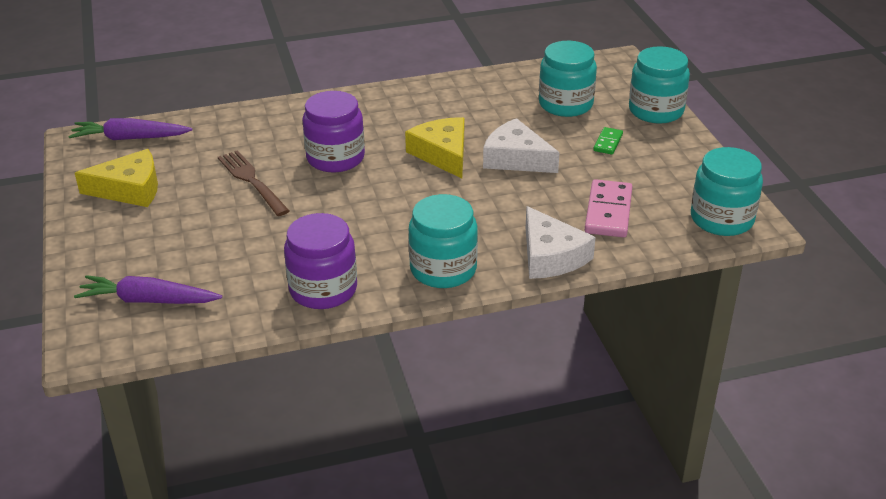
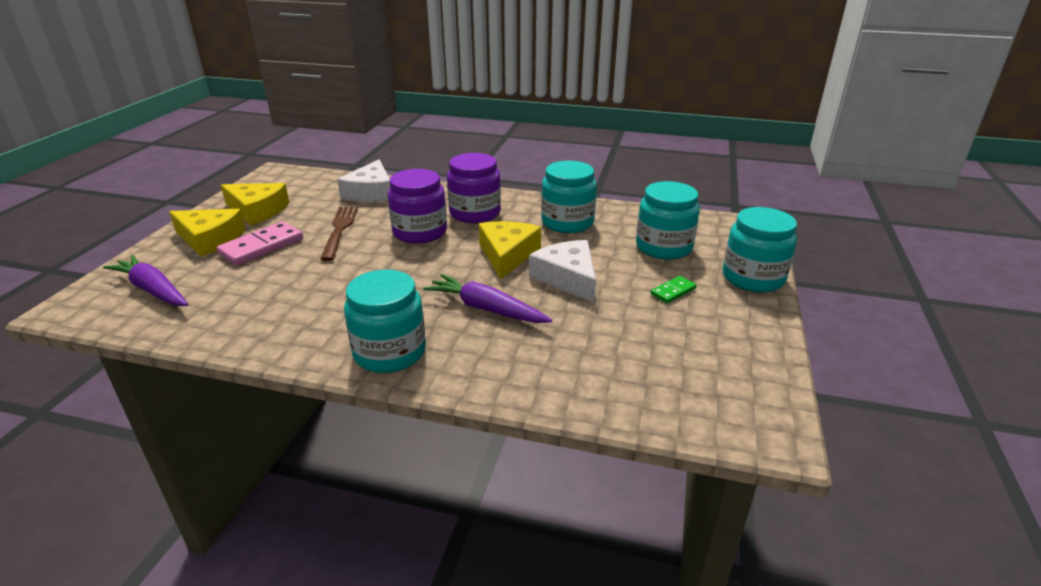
camera: 30 degrees right, 5 degrees down
purple carrot [68,118,192,140] -> purple carrot moved to [423,274,552,323]
purple jar [284,213,357,309] -> purple jar moved to [447,153,501,223]
white cheese [526,206,596,279] -> white cheese moved to [337,159,390,202]
pink domino [585,179,633,238] -> pink domino moved to [217,222,303,266]
turquoise jar [691,147,763,236] -> turquoise jar moved to [541,161,597,233]
none -> yellow cheese [169,209,245,257]

